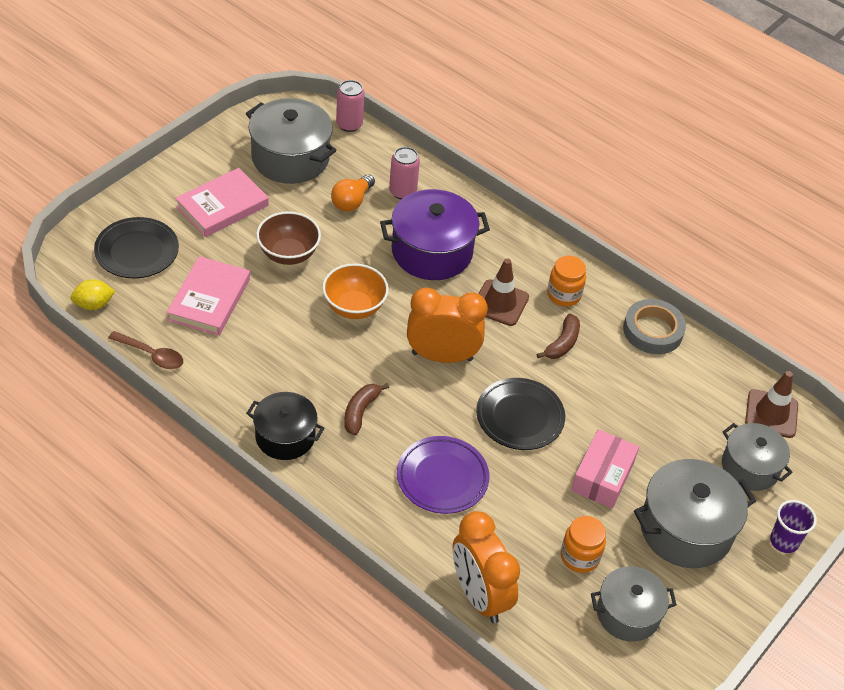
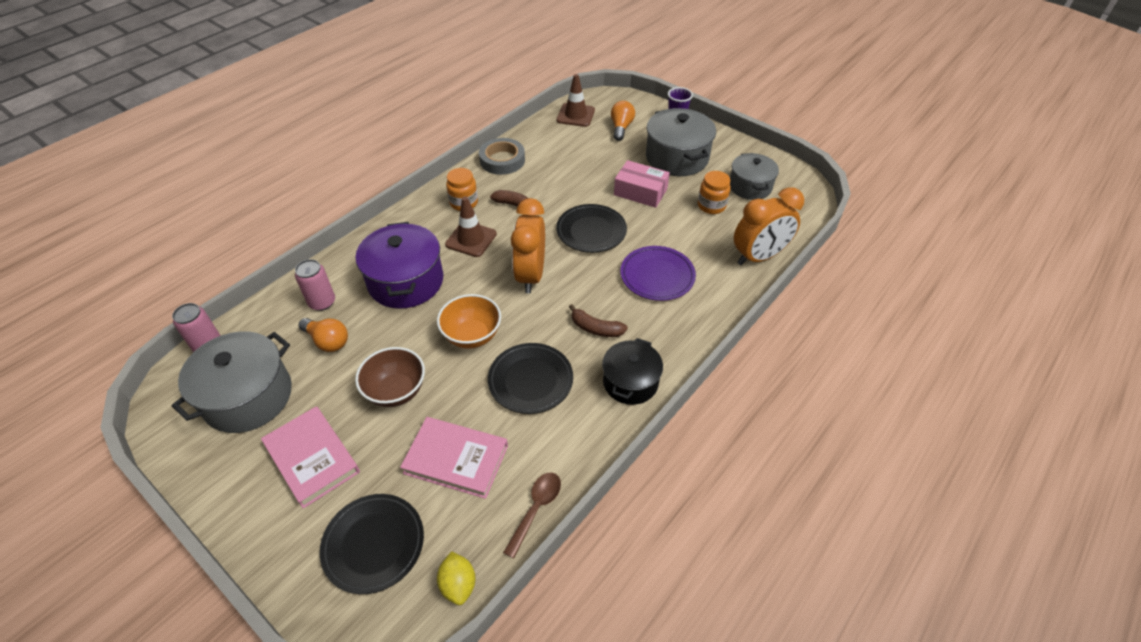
camera: 85 degrees left, 0 degrees up
grey pot [722,423,793,491] -> orange light bulb [611,101,635,141]
none -> black plate [488,343,573,414]

